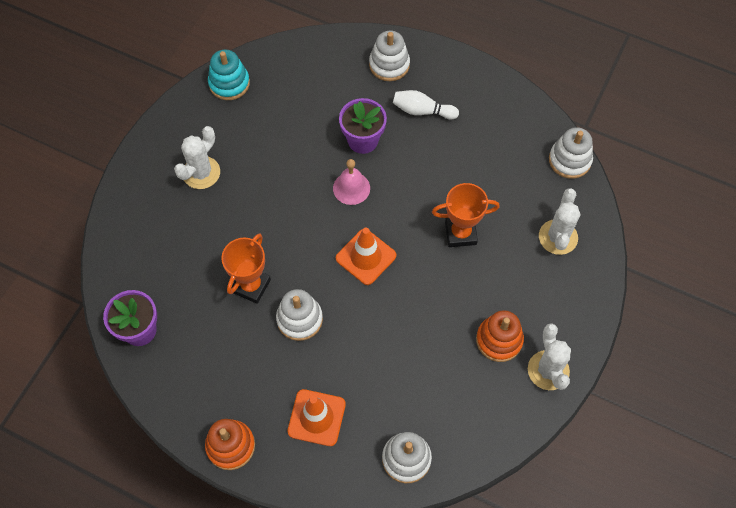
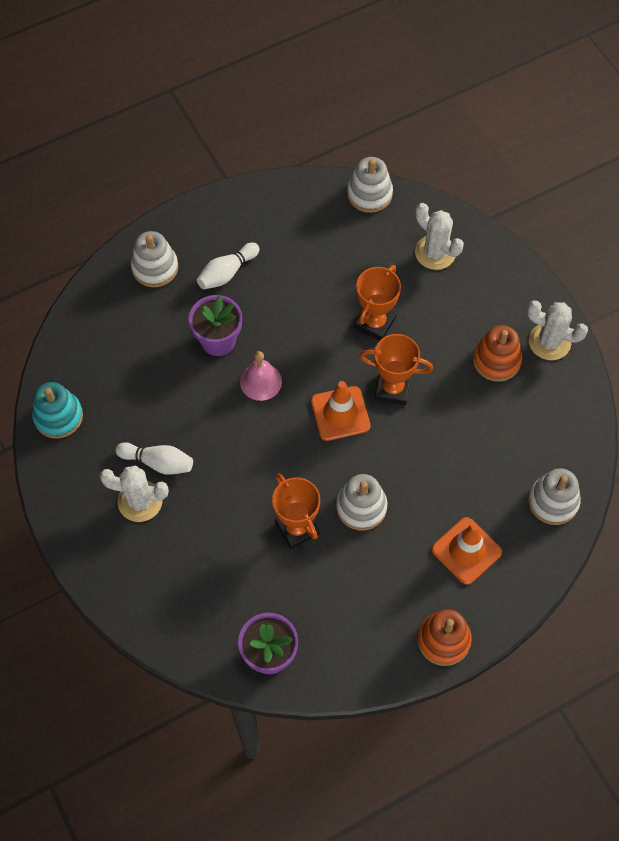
camera: 55 degrees left, 0 degrees up
white cactus [174,126,220,189] -> white cactus turned 60 degrees counterclockwise [100,465,169,522]
none -> white bowling pin [116,442,193,475]
none -> orange trophy [359,334,433,405]

